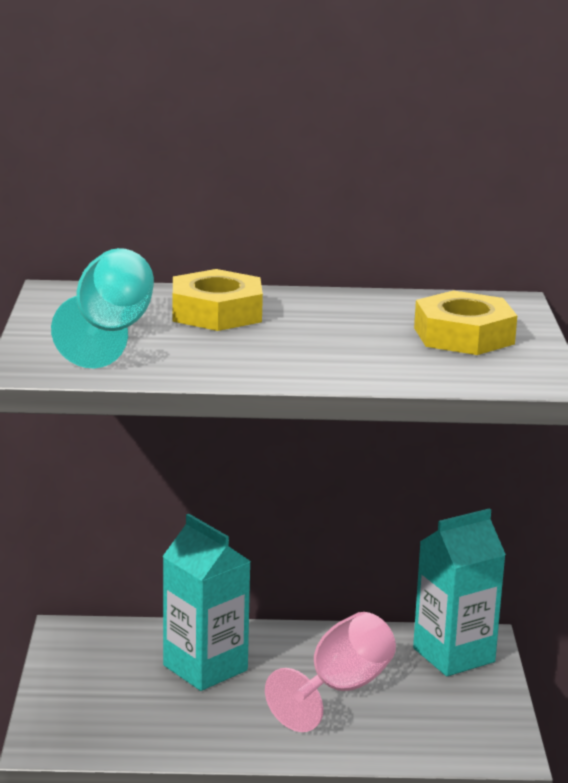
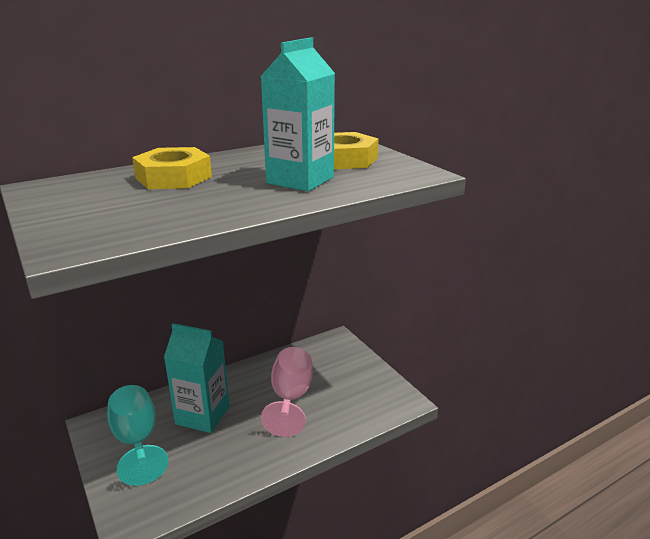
camera: 30 degrees left, 5 degrees up
turquoise goblet [51,248,154,368] -> turquoise goblet moved to [107,385,169,486]
turquoise carton [413,508,506,676] -> turquoise carton moved to [260,38,335,192]

